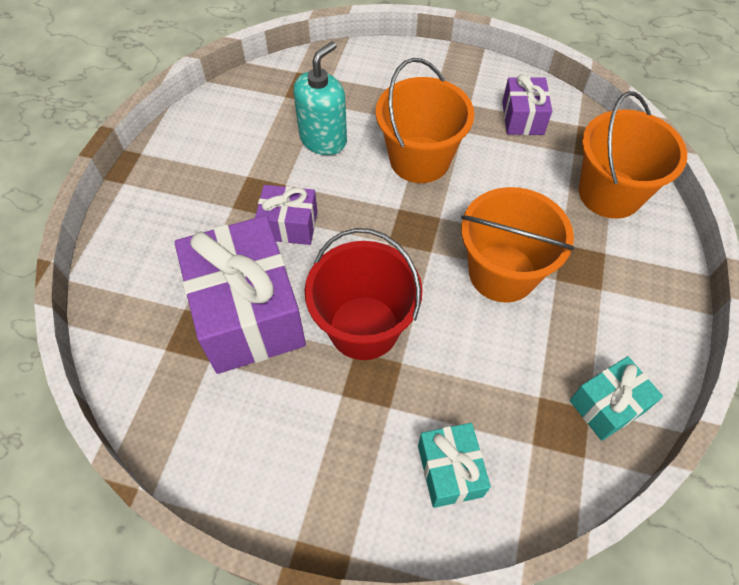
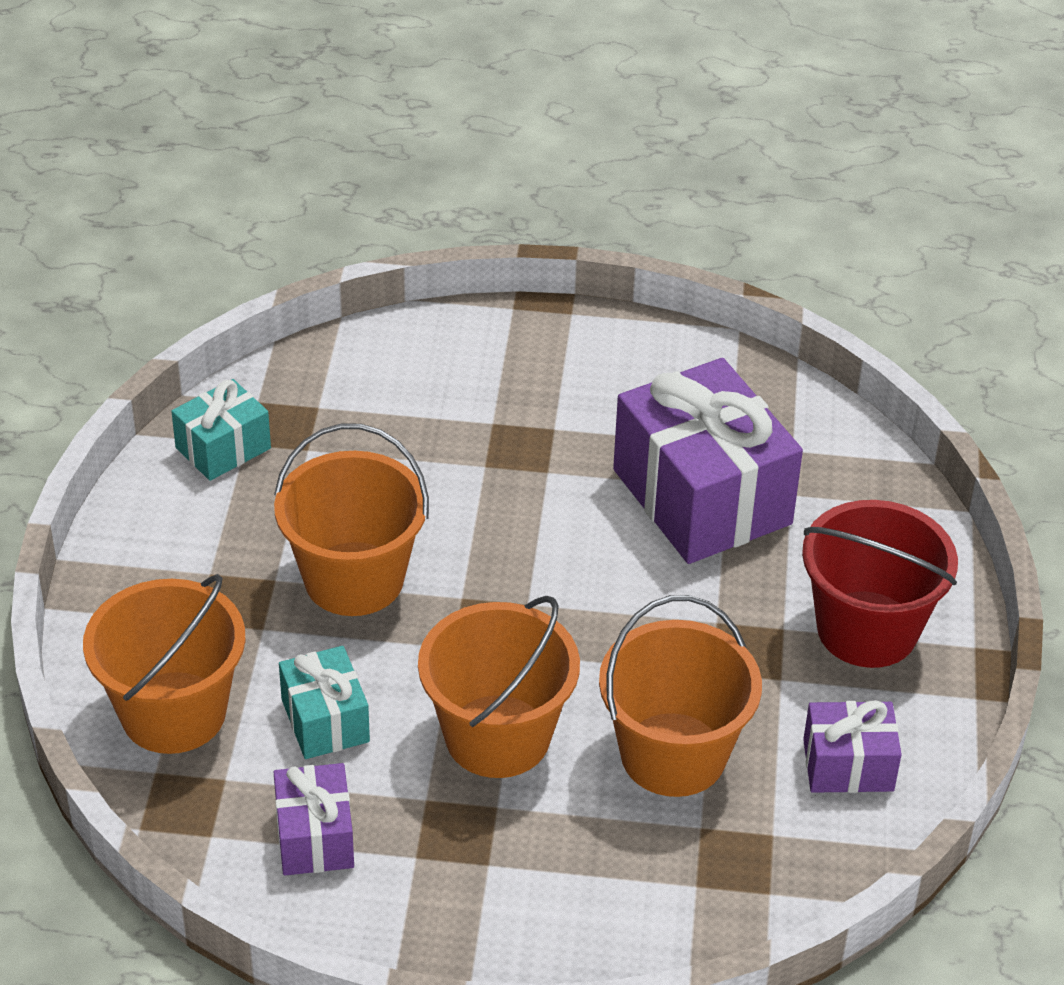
camera: 170 degrees right, 15 degrees down
purple gift [255,185,318,245] -> purple gift moved to [803,700,902,793]
turquoise soap dispenser [293,41,347,155] -> orange bucket [599,595,762,797]
red bucket [305,228,422,360] -> red bucket moved to [802,500,958,668]
turquoise gift [418,423,491,508] -> turquoise gift moved to [279,646,370,759]

